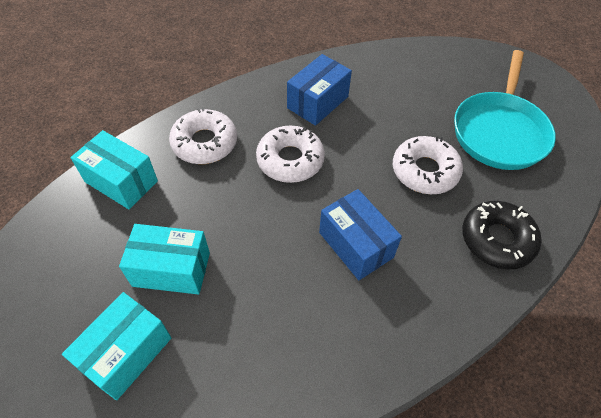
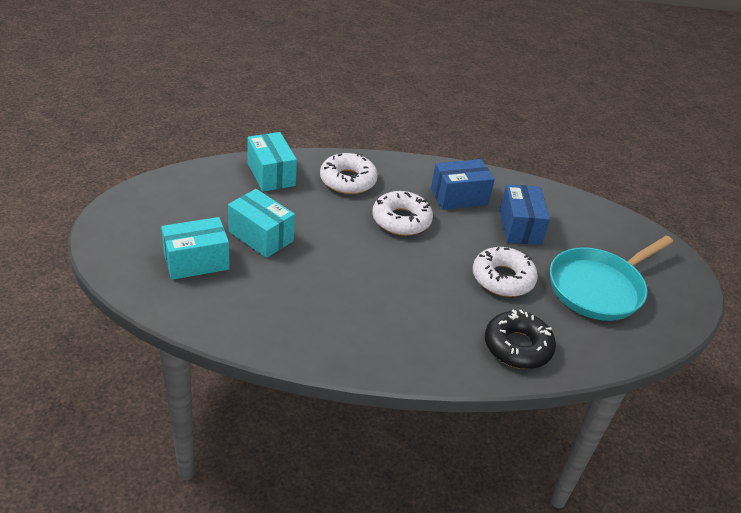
camera: 30 degrees right, 15 degrees down
blue box [319,189,402,280] -> blue box moved to [500,184,550,245]

